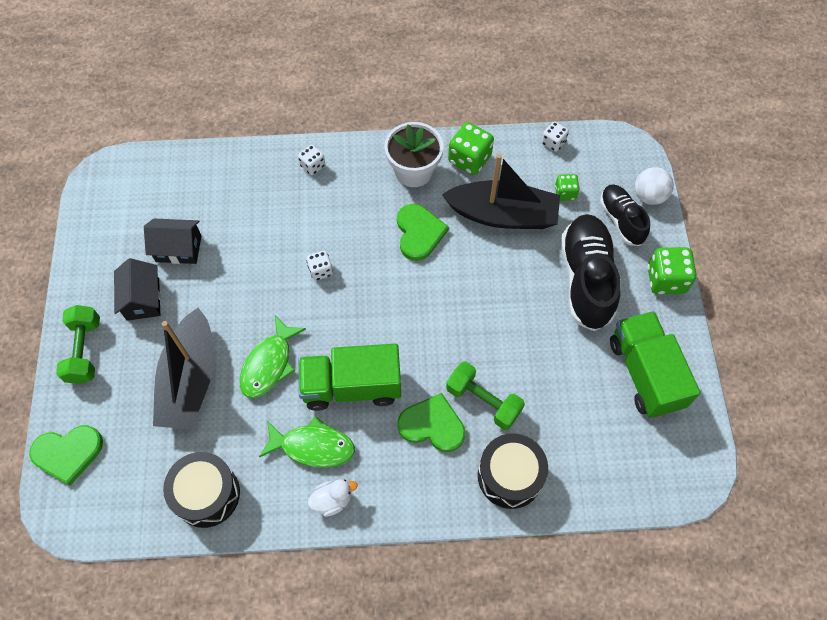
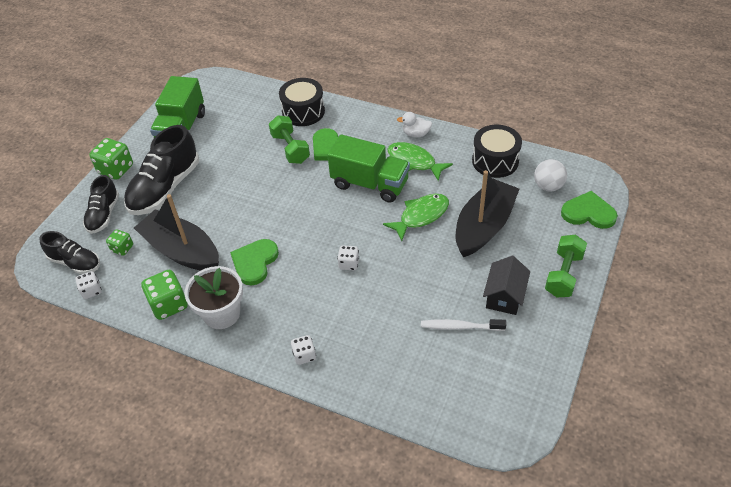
camera: 150 degrees left, 15 degrees down
black house [144,219,201,264] -> white toothbrush [421,319,506,331]
white ball [635,167,674,205] -> white ball moved to [534,159,567,191]
none -> black shoe [40,231,100,274]

